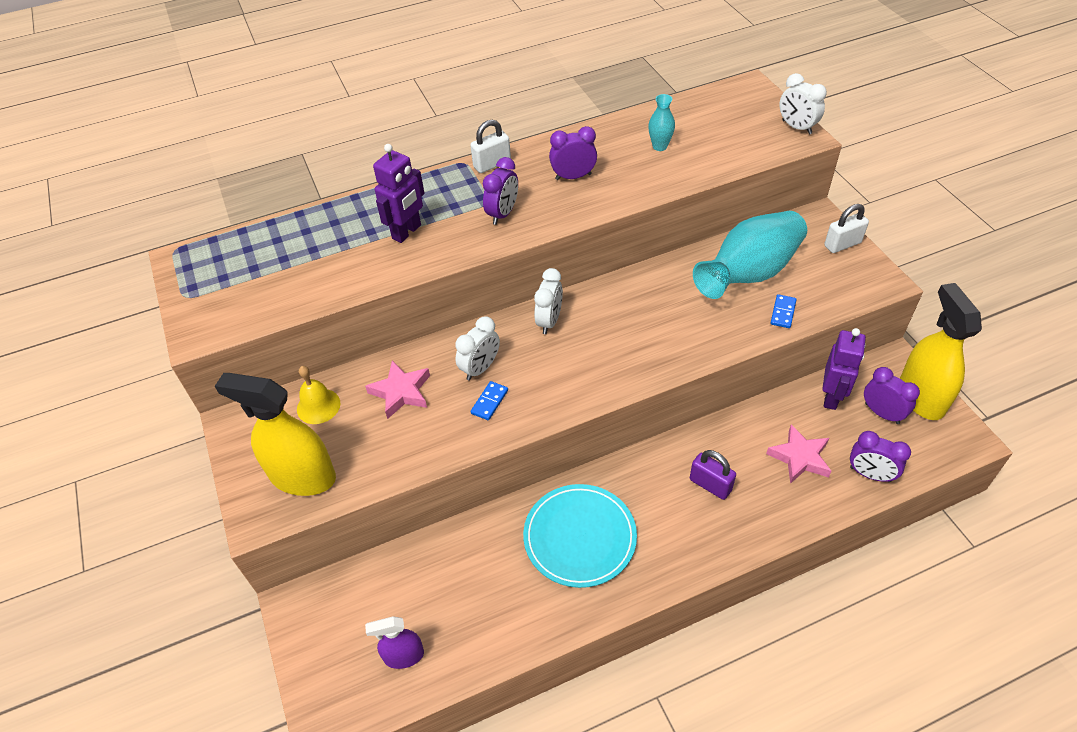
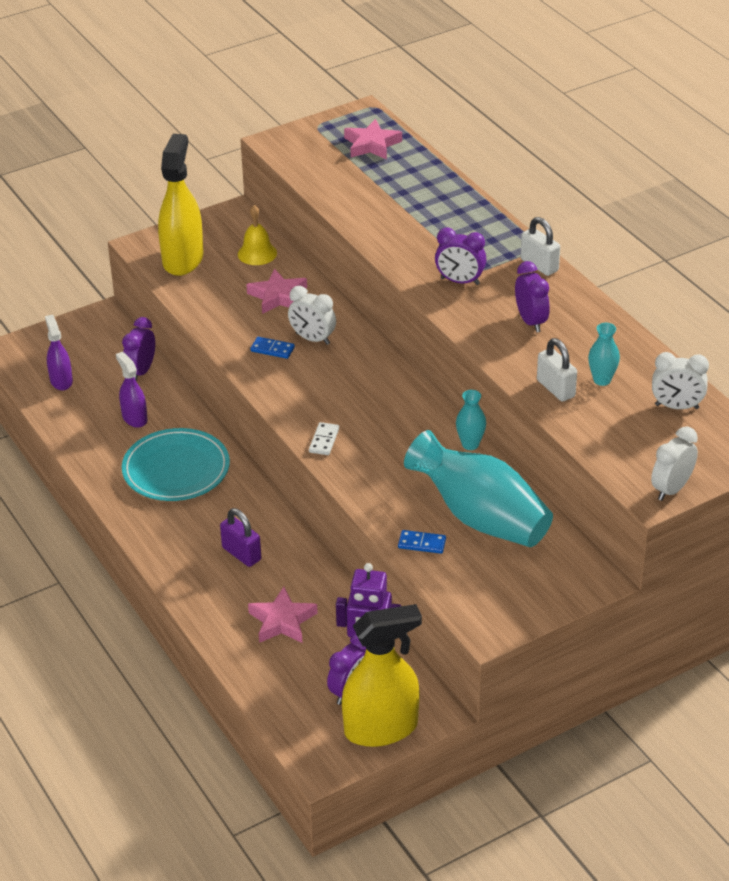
camera: 80 degrees right, 10 degrees down
purple robot [373,144,425,243] -> none
white clock [534,268,563,334] -> white clock moved to [652,352,709,409]
purple padlock [690,450,736,500] -> purple padlock turned 75 degrees counterclockwise [220,508,261,567]
white padlock [824,204,869,253] -> white padlock moved to [537,338,577,402]
purple clock [850,431,911,482] -> purple clock moved to [122,317,155,381]
none -> purple spray bottle [116,352,148,428]
none -> white domino [309,422,339,455]
none -> pink star [344,119,402,160]
none -> turquoise vase [456,390,486,450]

